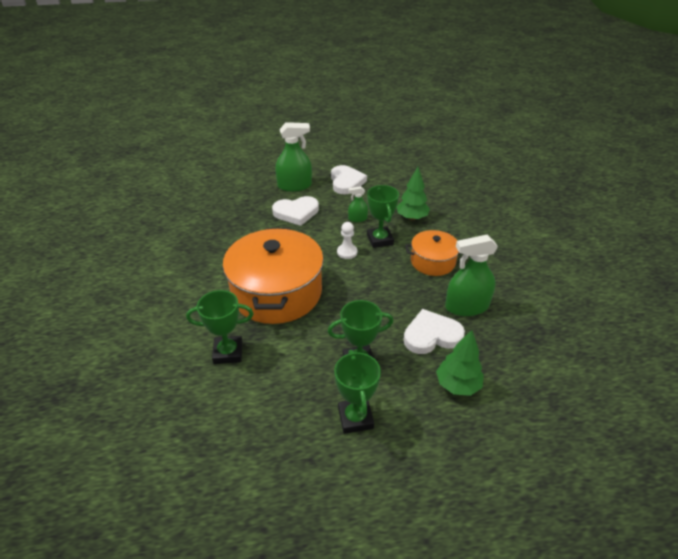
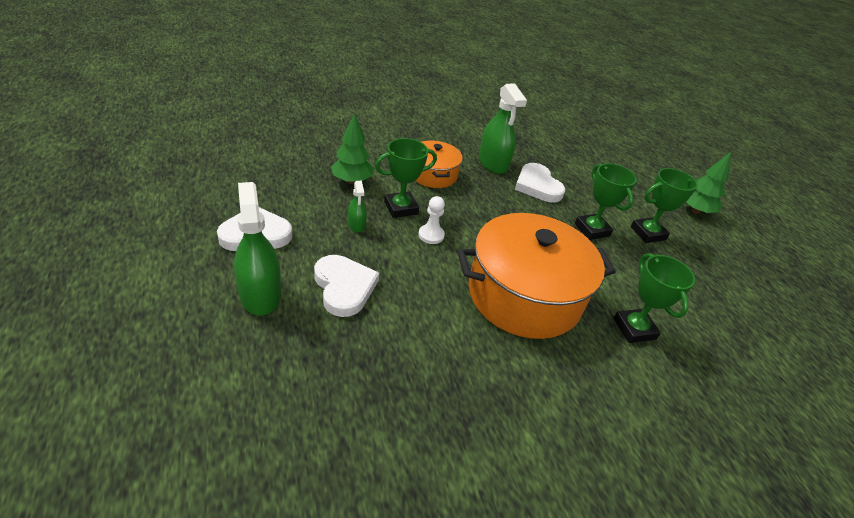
camera: 105 degrees left, 0 degrees up
green tree [436,330,484,396] -> green tree moved to [686,152,731,214]

